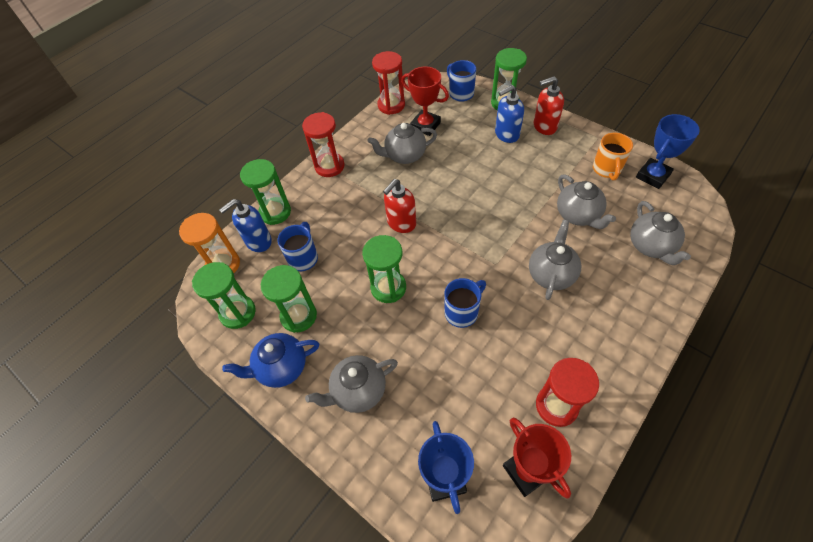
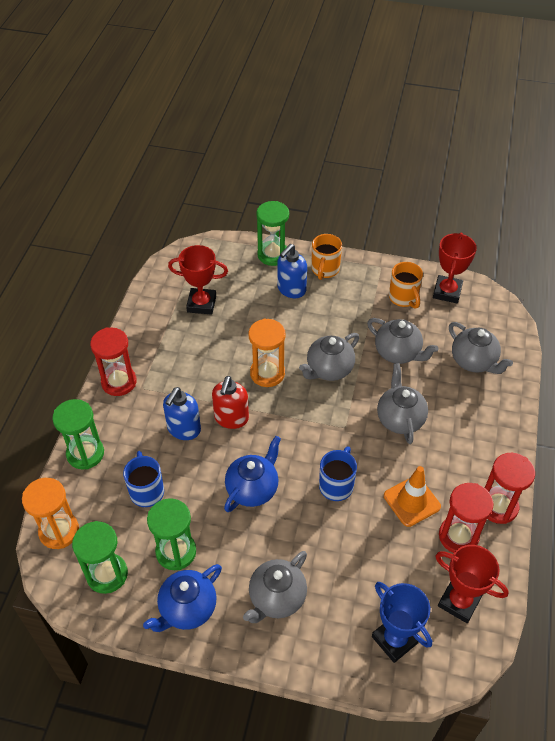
camera: 30 degrees left, 5 degrees down
blue soap dispenser [219,199,272,252] -> blue soap dispenser moved to [163,387,201,440]
green hourglass [362,235,406,303] -> blue teapot [224,436,281,512]
grey teapot [368,123,437,164] -> grey teapot moved to [299,333,359,381]
red hourglass [372,51,405,115] -> red hourglass moved to [485,453,535,524]
blue mug [447,60,476,102] -> none
red soap dispenser [534,76,564,135] -> orange mug [311,234,342,280]
blue trophy [636,114,700,189] -> red trophy [433,233,477,304]
none -> orange hourglass [249,319,285,387]
none -> orange traffic cone [384,466,441,527]

